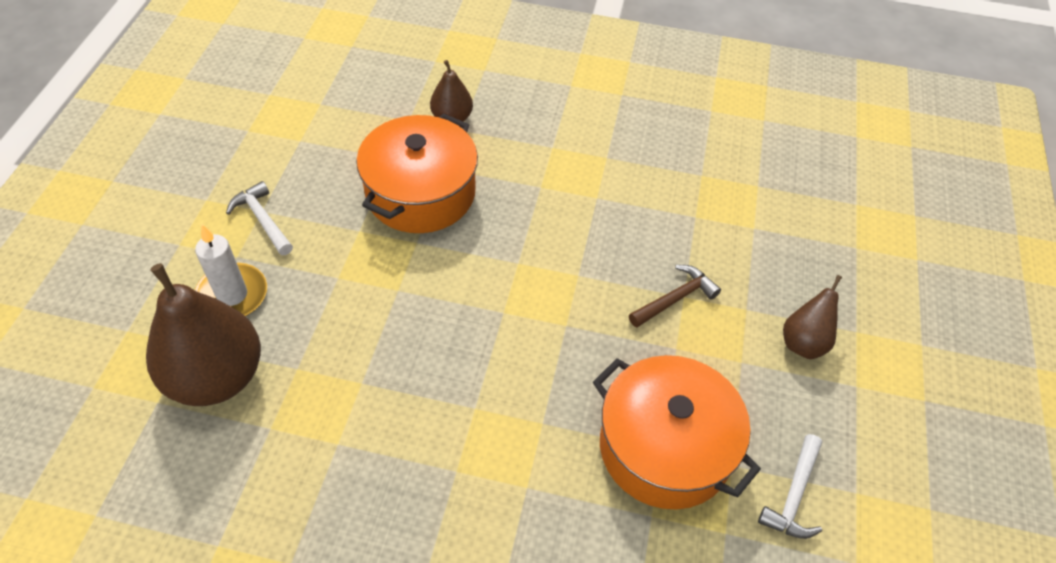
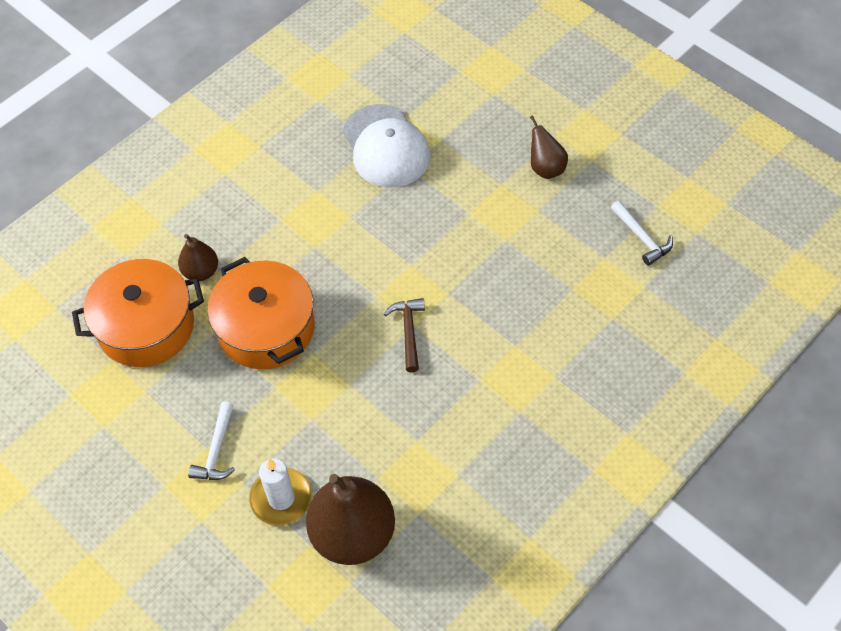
camera: 55 degrees left, 5 degrees up
white hammer [226,181,293,255] -> white hammer turned 75 degrees counterclockwise [188,401,235,480]
orange pot [593,355,761,509] -> orange pot moved to [72,259,204,367]
brown hammer [629,265,721,328] -> brown hammer moved to [384,298,425,372]
none -> white cap [343,104,430,188]

